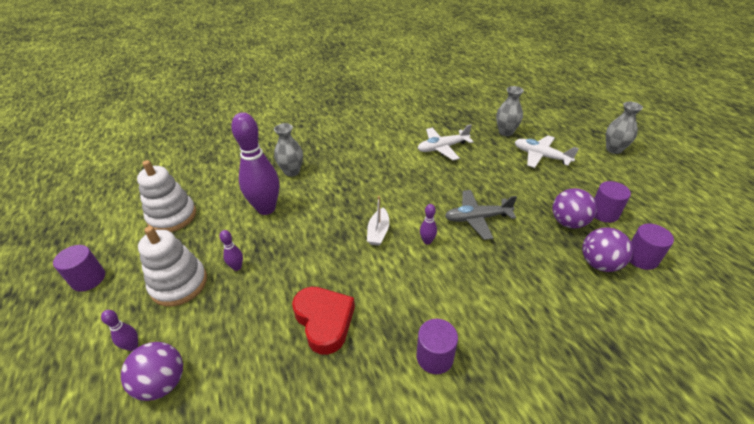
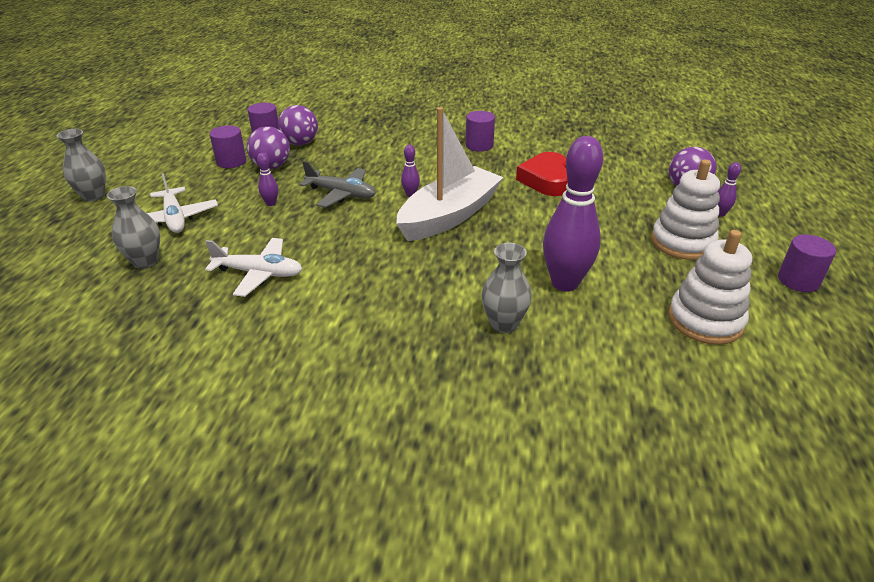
camera: 150 degrees left, 5 degrees down
purple bowling pin [219,230,243,271] -> purple bowling pin moved to [257,153,278,206]
white boat [367,196,390,246] -> white boat [396,107,504,241], size x2.31

